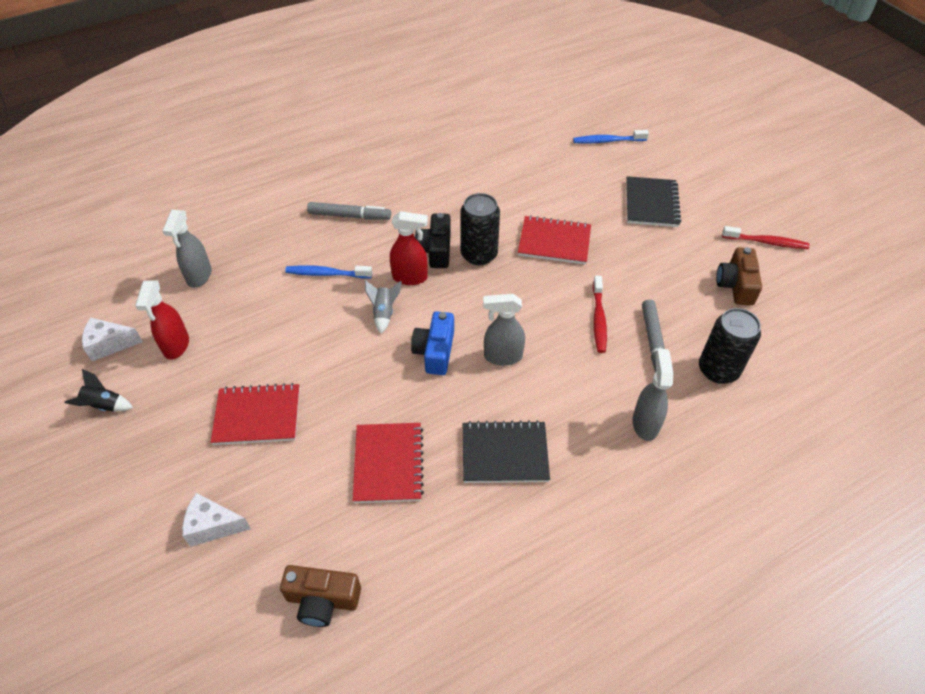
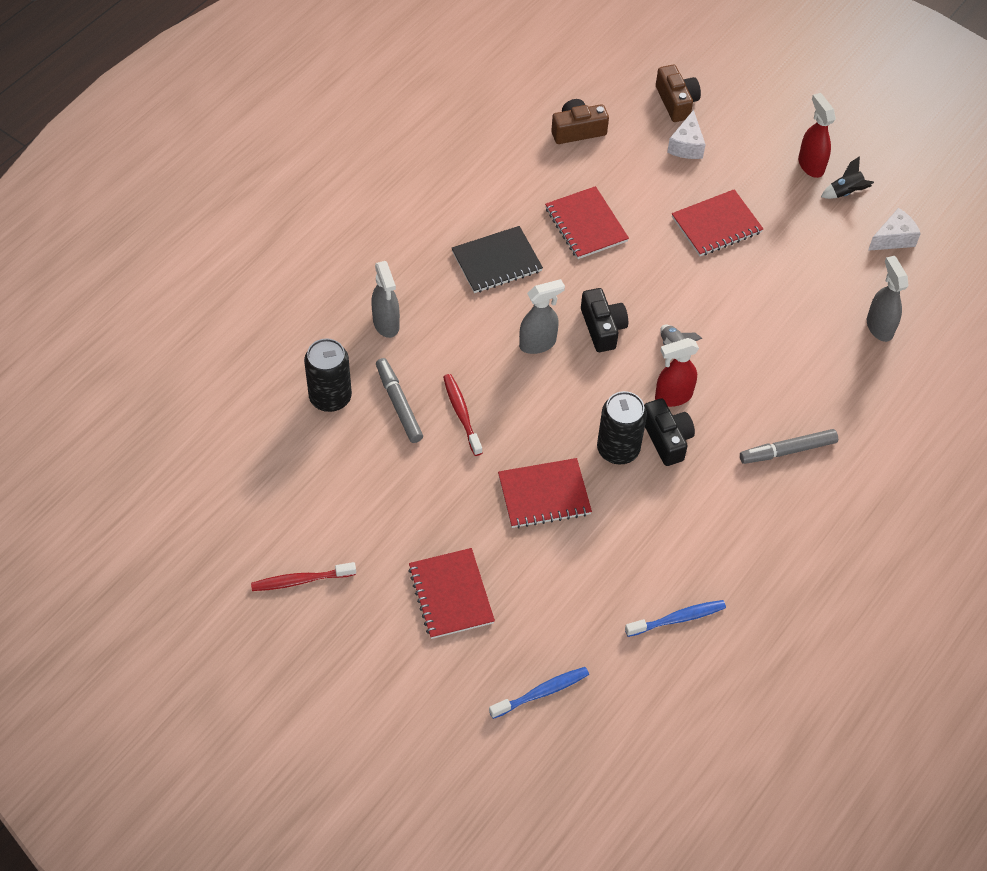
camera: 155 degrees right, 5 degrees up
red spray bottle [135,280,189,360] -> red spray bottle moved to [798,93,836,178]
white cheese [182,493,251,547] -> white cheese turned 120 degrees clockwise [667,110,706,159]
blue toothbrush [285,265,372,279] -> blue toothbrush moved to [625,600,726,637]
blue camera [411,311,454,375] -> black camera [581,288,628,352]
black notebook [626,176,681,227] -> red notebook [408,548,495,639]
brown camera [716,247,762,306] -> brown camera moved to [656,65,701,122]

